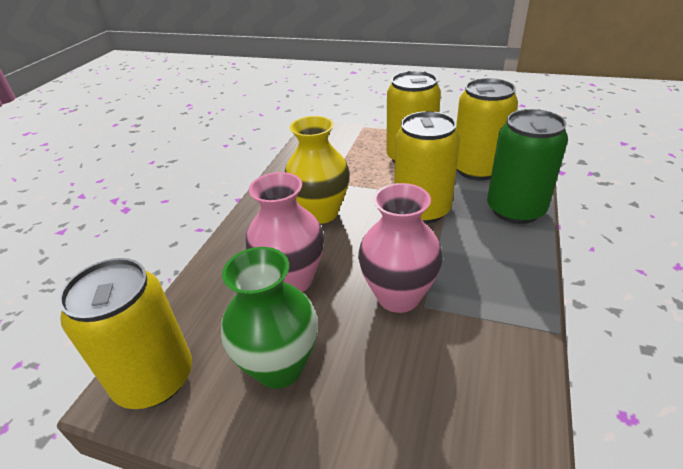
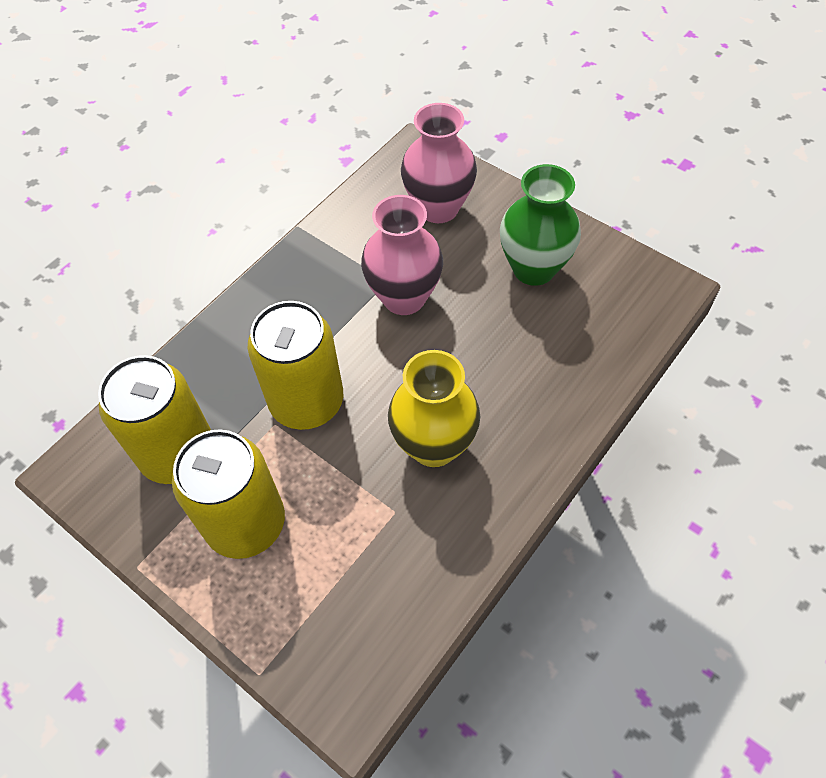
camera: 160 degrees left, 20 degrees up
yellow can [58,258,192,409] -> none
pink vase [246,172,324,292] -> pink vase moved to [401,103,477,223]
green can [487,109,568,224] -> none

